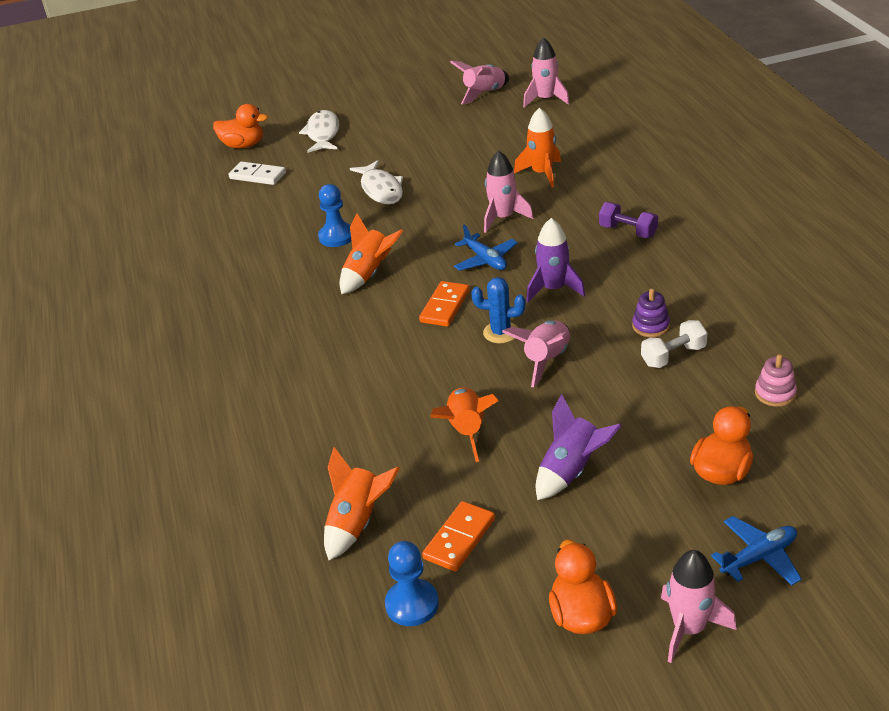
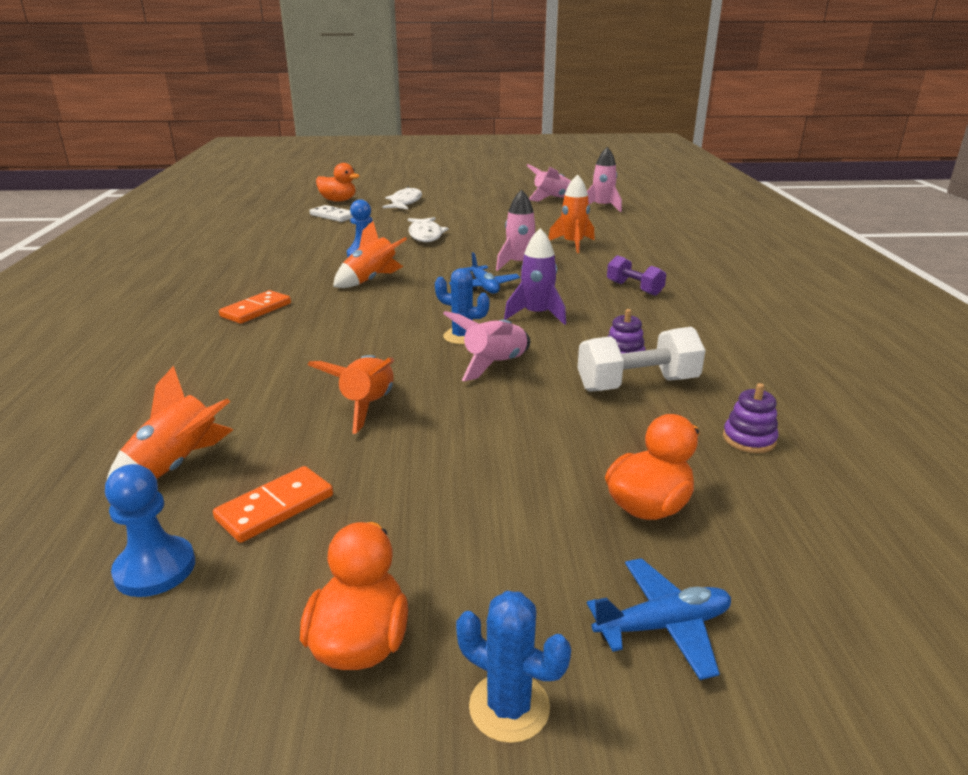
camera: 10 degrees right, 10 degrees down
orange domino [419,281,470,327] -> orange domino moved to [219,290,291,324]
purple rocket [536,394,622,500] -> none
white dumbbell [641,320,708,368] -> white dumbbell [577,327,706,392], size x1.53
pink rocket [661,550,737,663] -> blue cactus [456,591,571,743]
pink stacking toy [755,354,797,407] -> purple stacking toy [723,383,779,453]

